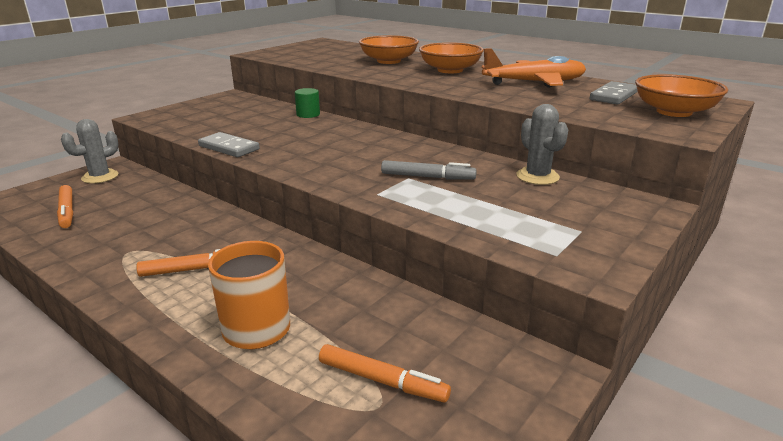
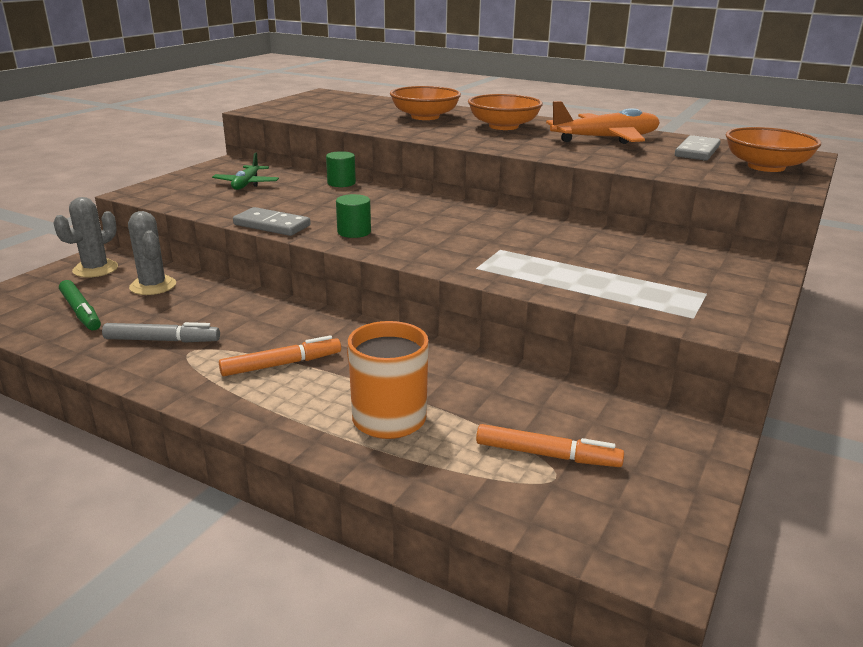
camera: 10 degrees left, 0 degrees up
orange marker [57,185,73,228] -> green marker [59,280,101,330]
grey marker [381,160,477,180] -> grey marker moved to [102,322,220,343]
grey cactus [516,104,569,185] -> grey cactus moved to [128,211,176,295]
none -> green plane [212,152,279,190]
none -> green cylinder [336,194,371,238]

